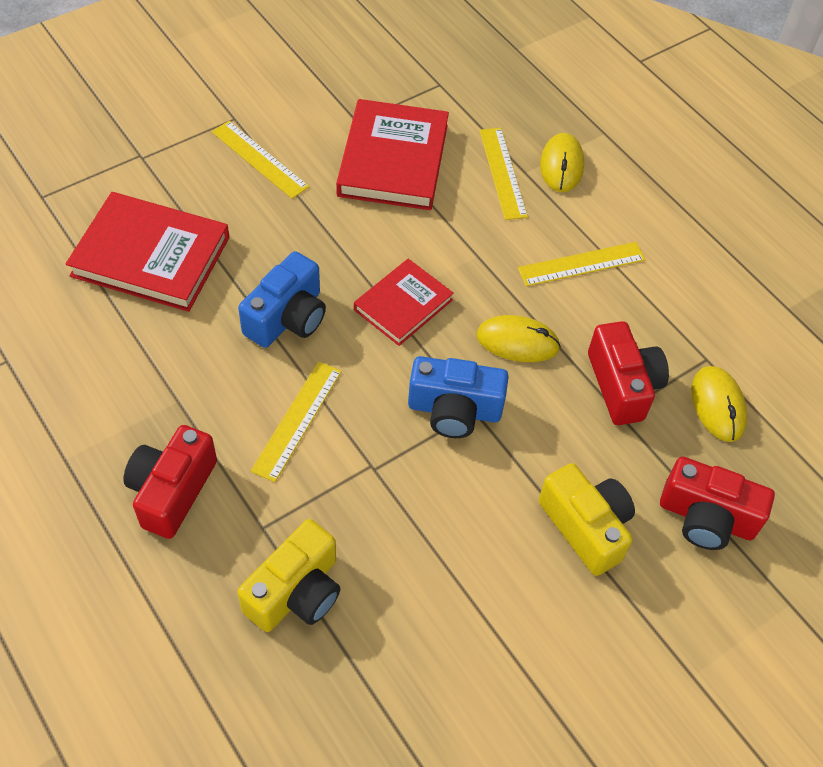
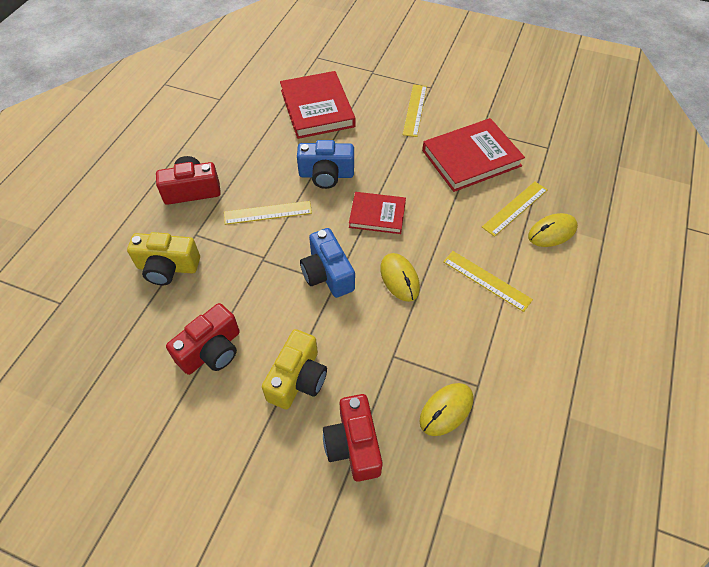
camera: 60 degrees right, 0 degrees up
red camera [588,321,669,425] -> red camera moved to [166,303,240,375]

